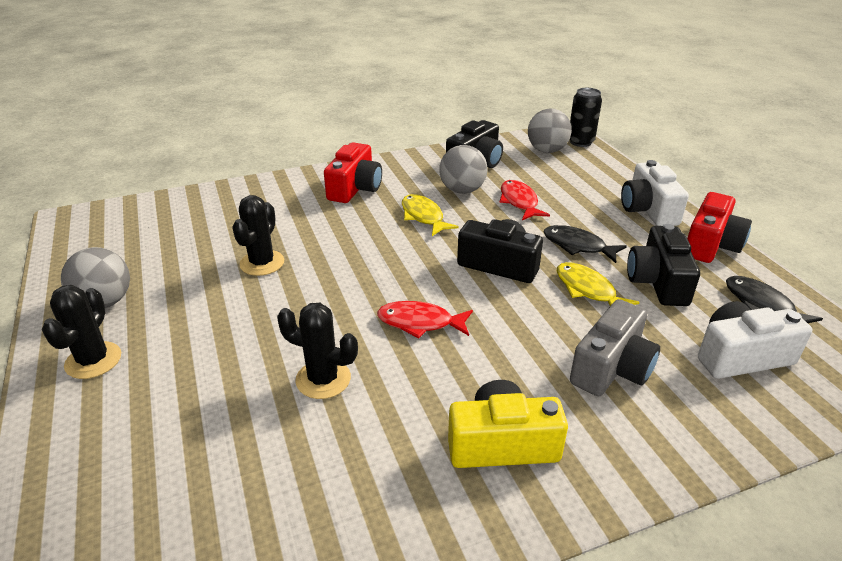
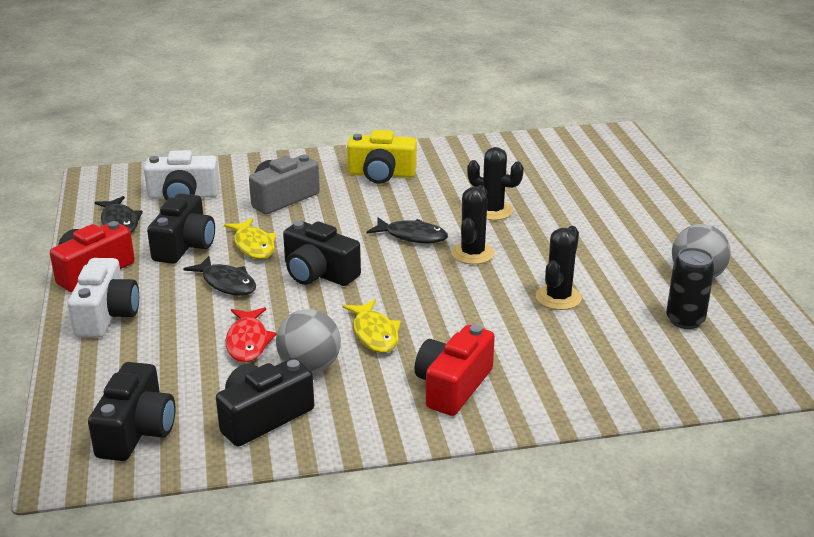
camera: 170 degrees left, 5 degrees down
black cactus [42,285,121,379] -> black cactus moved to [451,185,494,264]
red fish [377,301,473,338] -> black fish [367,217,448,243]
grey ball [528,108,572,153] -> black camera [88,362,176,461]
black can [569,88,602,147] -> black can moved to [666,248,715,329]

